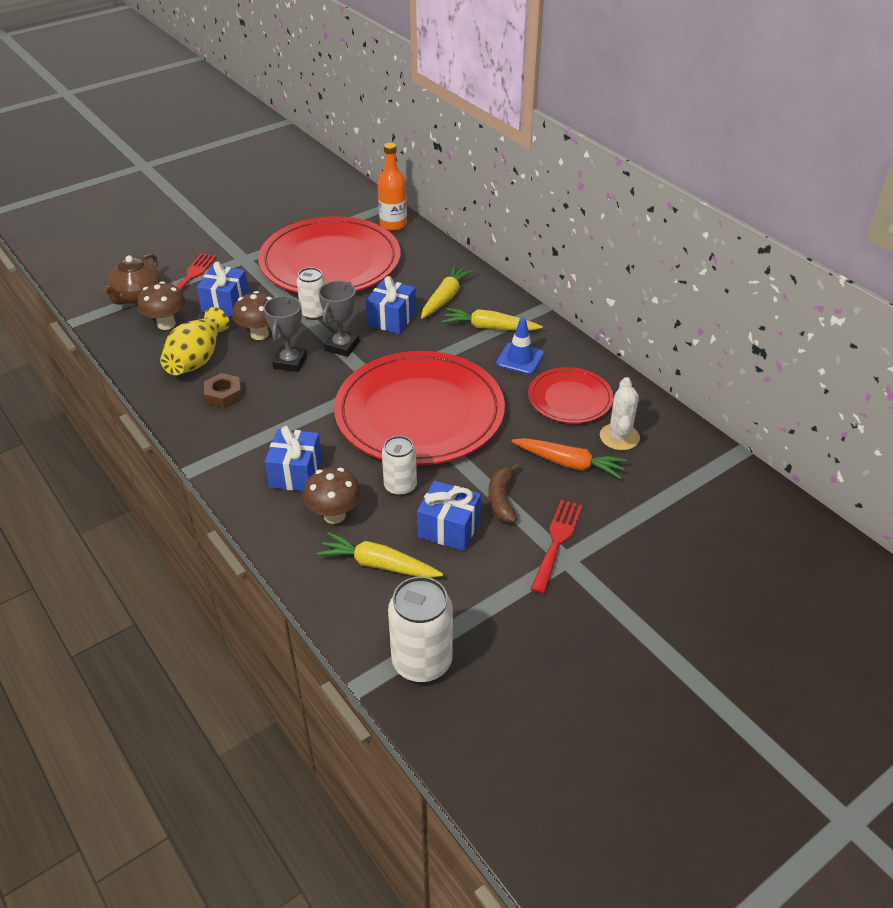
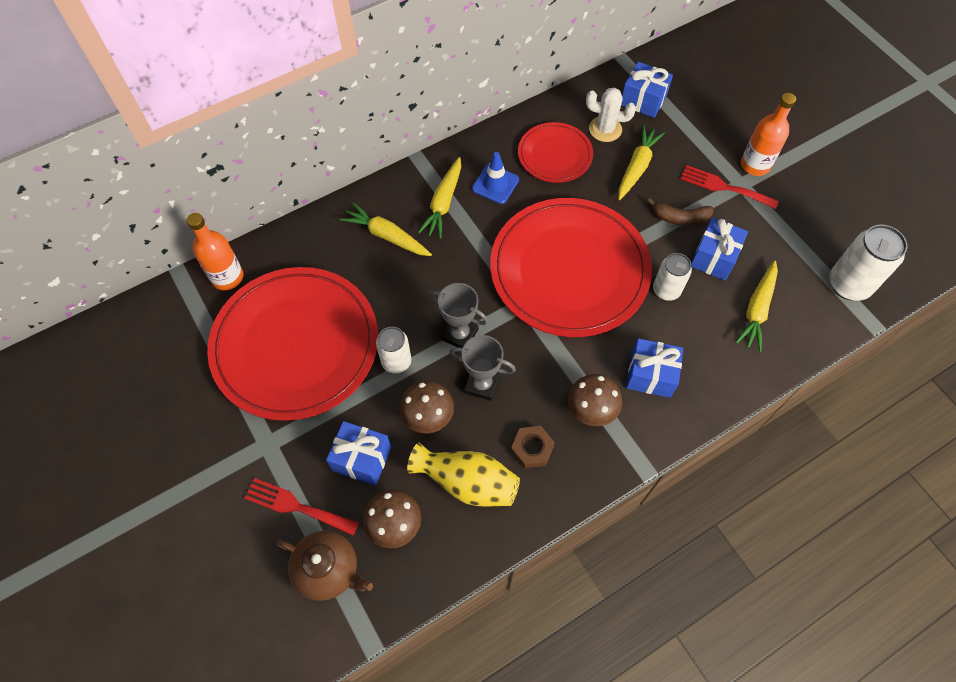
camera: 85 degrees left, 20 degrees up
brown mushroom [303,467,361,524] -> brown mushroom moved to [568,374,622,426]
blue gift [366,276,416,334] -> blue gift moved to [621,62,673,118]
orange carrot [511,438,627,479] -> yellow carrot [619,125,665,200]
none -> orange bottle [741,93,796,176]

